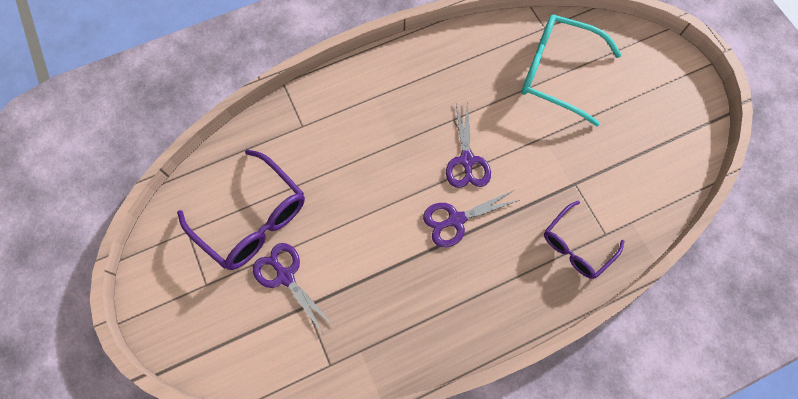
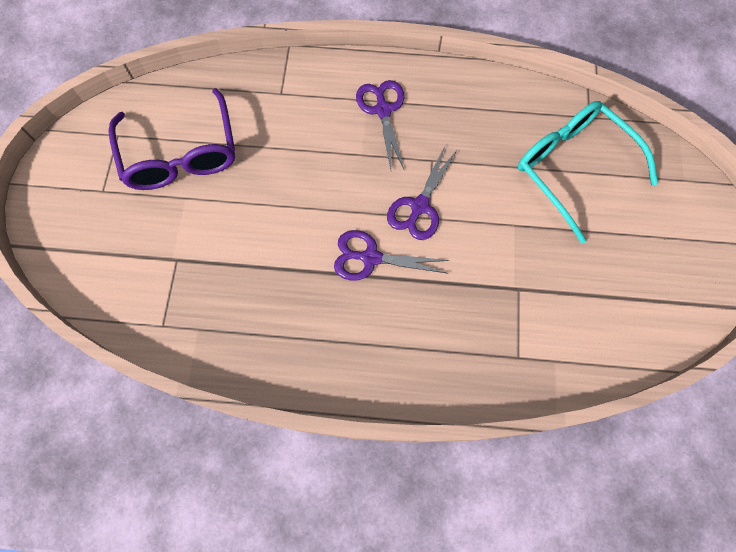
camera: 30 degrees right, 0 degrees up
purple scissors [253,243,334,334] -> purple scissors moved to [356,80,404,169]
purple glasses [544,200,625,279] -> none

